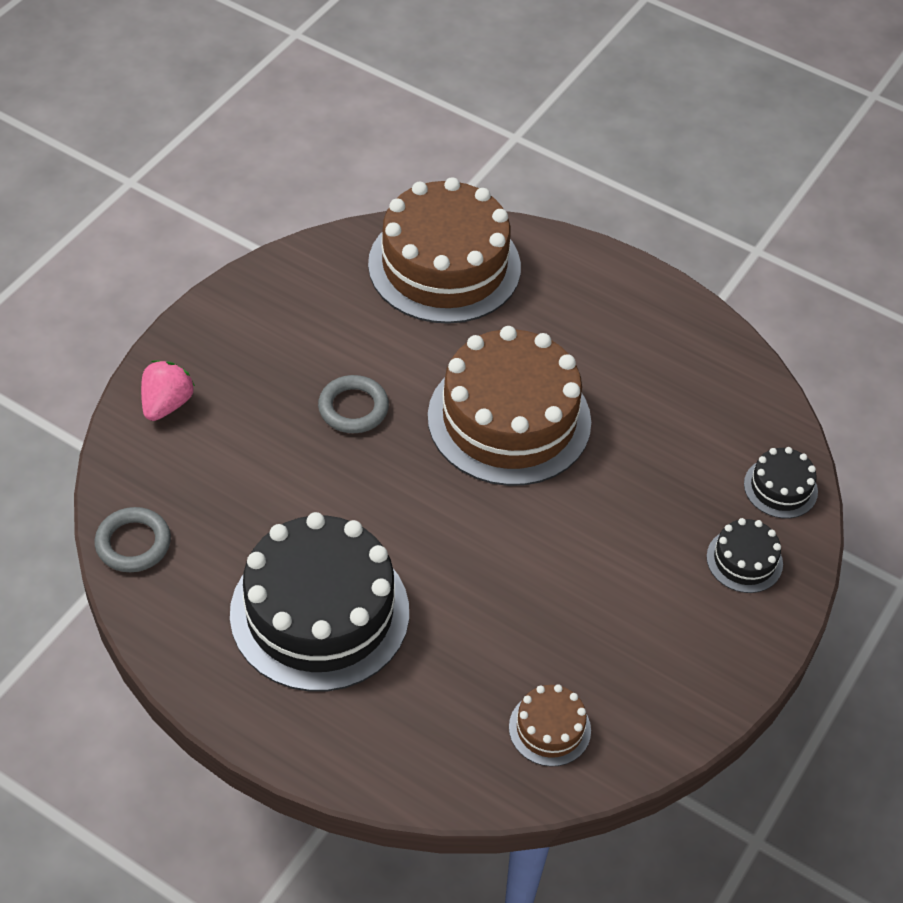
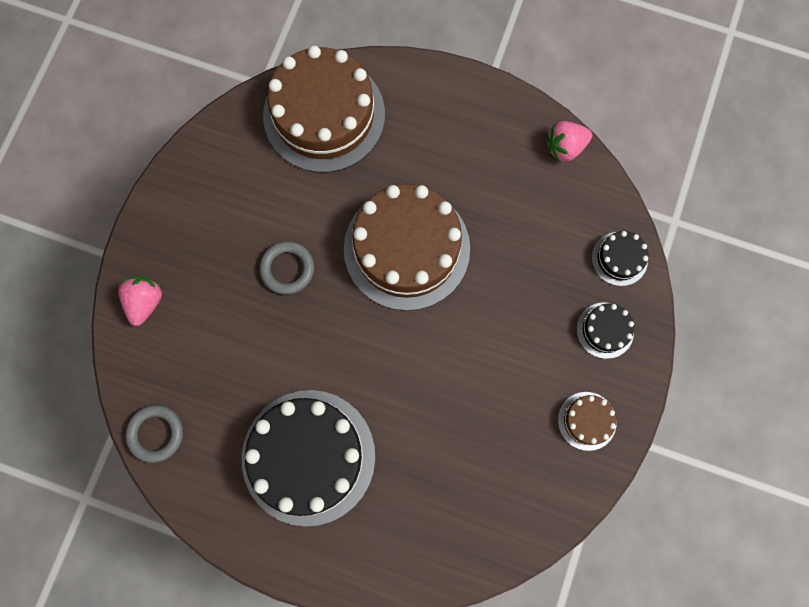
camera: 10 degrees left, 25 degrees up
brown cake [509,684,591,767] -> brown cake moved to [558,392,617,451]
none -> pink strawberry [546,121,592,162]

